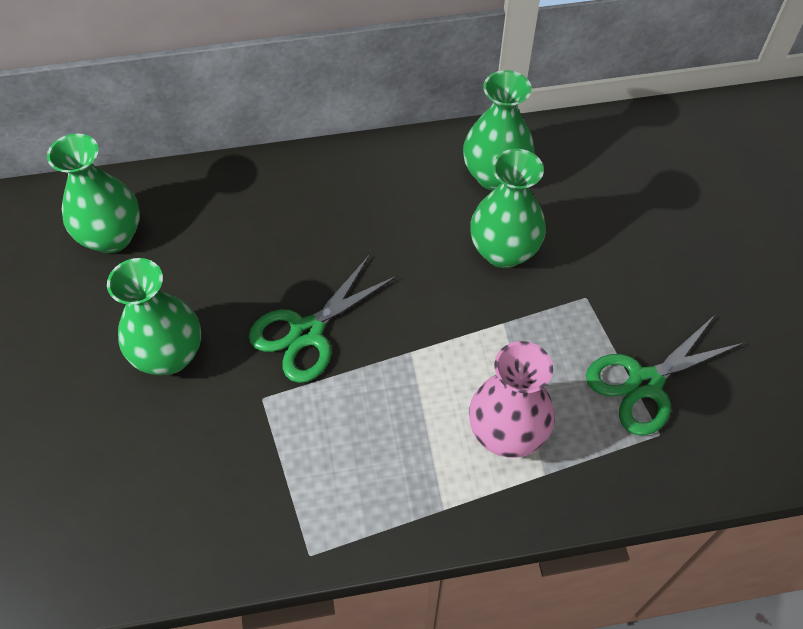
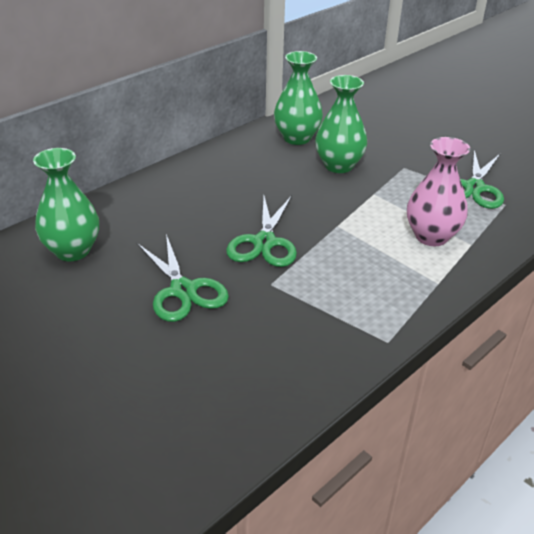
camera: 35 degrees left, 20 degrees down
green vase [107,258,201,375] -> green scissors [137,234,229,322]

